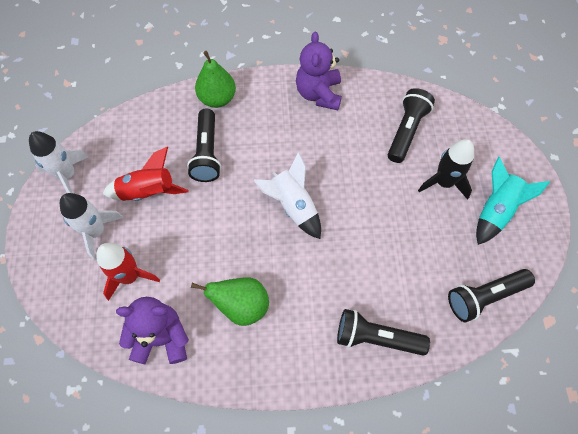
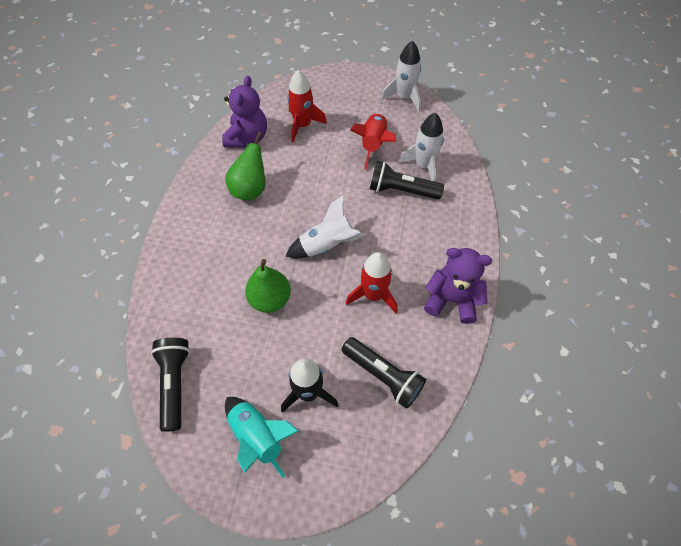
camera: 105 degrees right, 5 degrees down
white rocket [60,193,123,260] -> white rocket moved to [399,113,444,182]
green pear [195,51,236,108] -> green pear moved to [245,259,291,313]
black flashlight [337,309,430,356] -> none
none -> red rocket [346,252,397,313]

